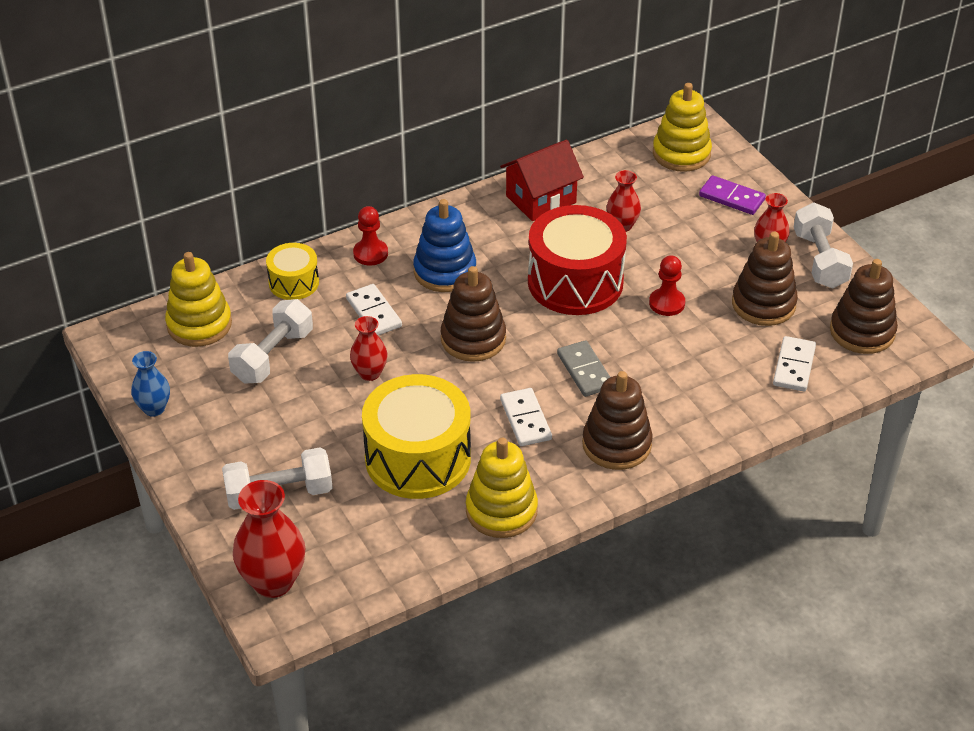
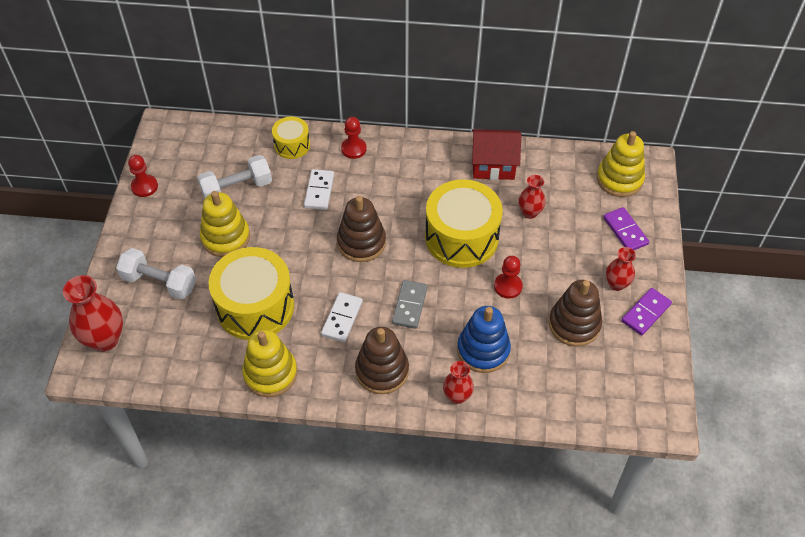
camera: 35 degrees right, 10 degrees up
blue vase [131,351,170,417] -> red pawn [128,155,158,197]
yellow stacking toy [165,252,232,347] -> yellow stacking toy moved to [200,191,250,257]
red vase [350,316,388,381] -> red vase moved to [443,361,474,404]
blue stacking toy [413,199,476,292] -> blue stacking toy moved to [457,306,511,373]
red drum [528,205,627,315] -> yellow drum [425,179,503,268]
white domino [773,336,816,391] -> none
white dumbbell [794,202,853,288] -> purple domino [621,288,672,336]
brown stacking toy [830,259,898,354] -> none

